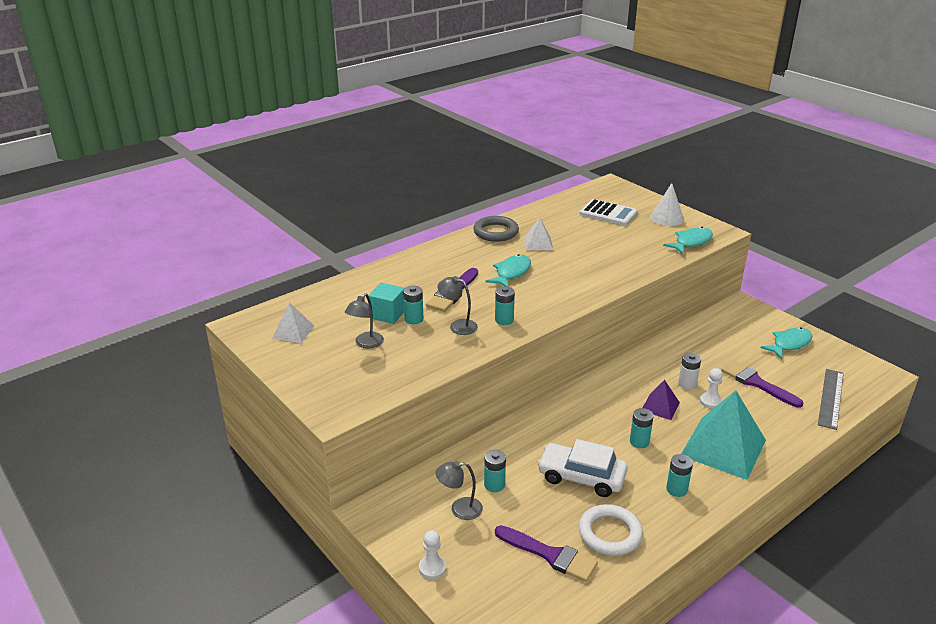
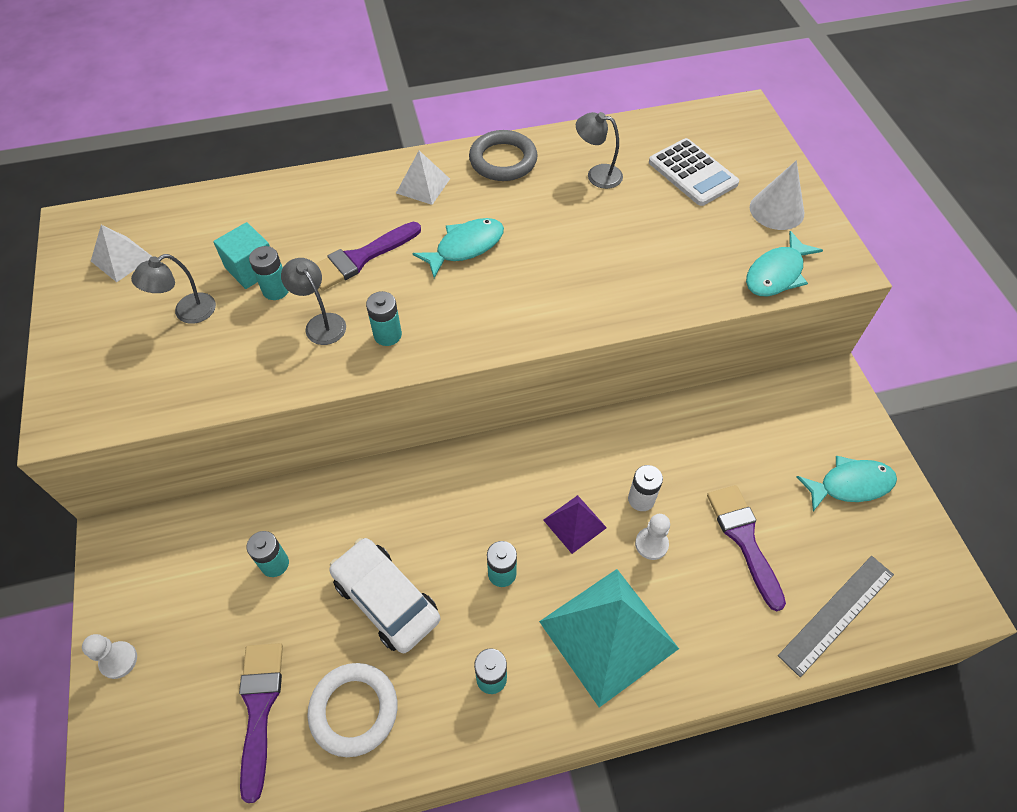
camera: 25 degrees right, 25 degrees up
grey lamp [436,461,483,520] -> grey lamp moved to [576,112,623,189]
purple brush [495,525,598,582] -> purple brush turned 150 degrees counterclockwise [239,643,283,803]
white pyramid [524,218,553,250] -> white pyramid moved to [396,151,450,205]
turquoise fish [663,227,713,254] -> turquoise fish turned 150 degrees clockwise [746,231,823,296]

